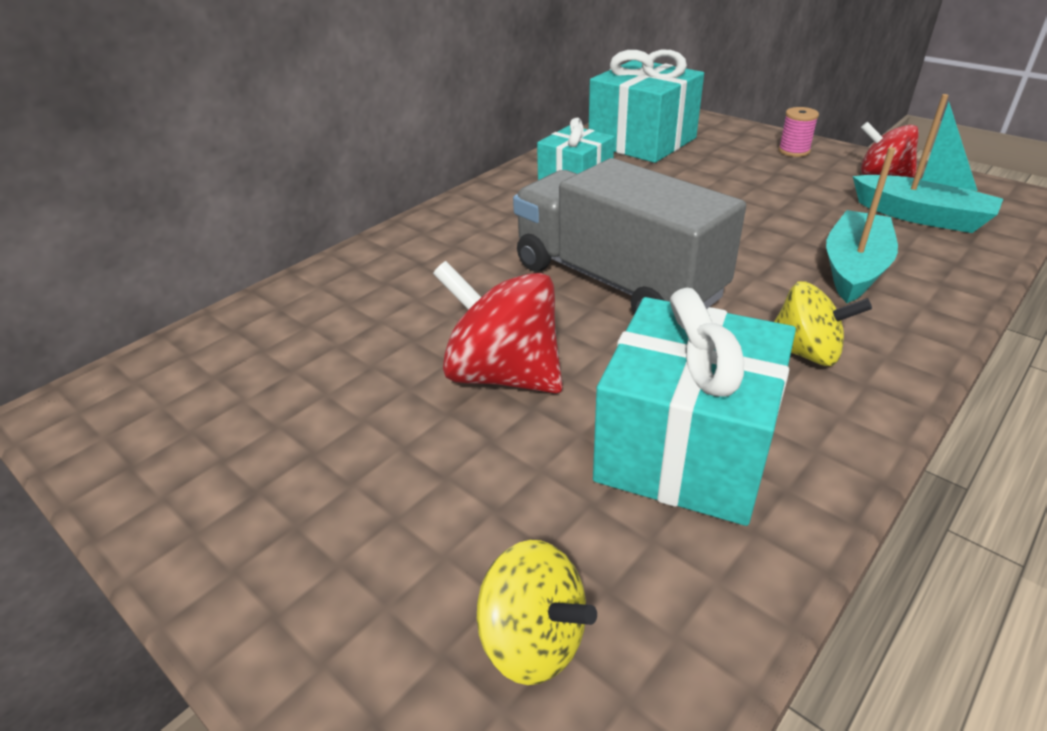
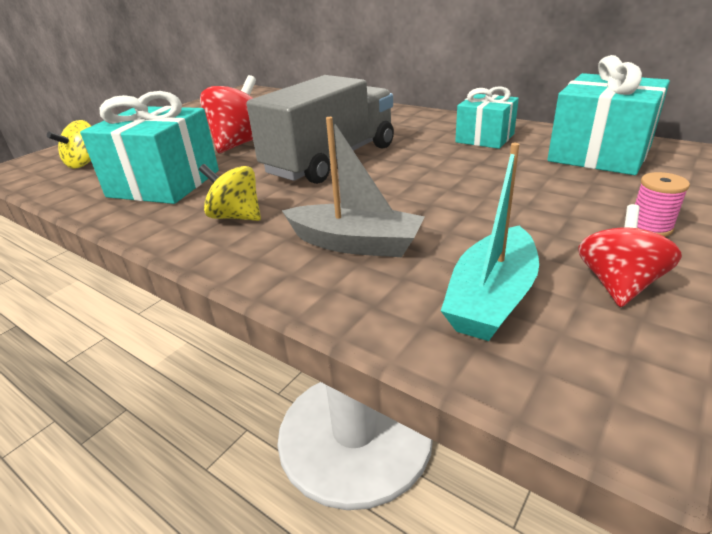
camera: 85 degrees right, 5 degrees down
yellow spinning top [774,281,872,366] -> yellow spinning top turned 105 degrees clockwise [199,164,261,221]
turquoise boat [826,147,898,303] -> grey boat [282,117,425,257]

